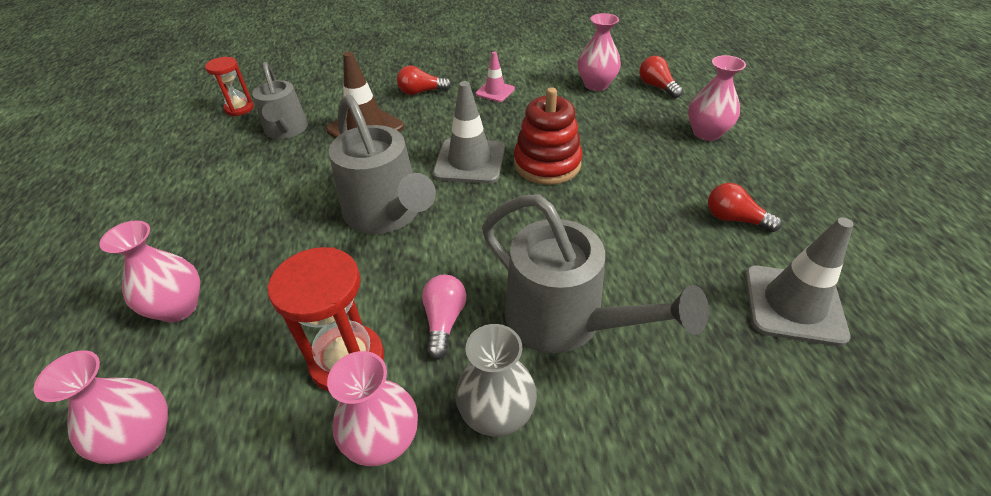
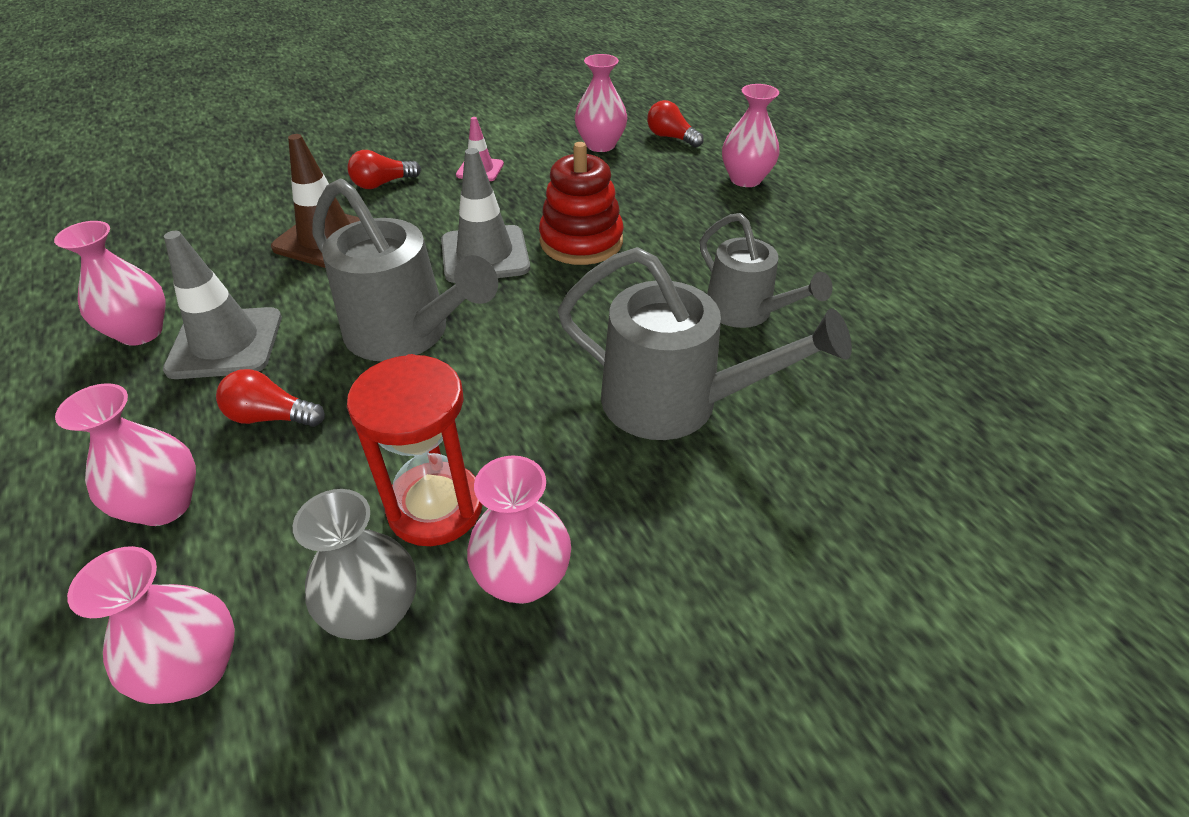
camera: 20 degrees left, 0 degrees up
red hourglass [205,57,254,116] -> none
grey watering can [252,62,308,139] -> grey watering can moved to [700,213,832,328]
pink light bulb [422,275,466,359] -> none
grey vase [455,324,537,436] -> grey vase moved to [293,489,417,640]
red light bulb [708,183,782,232] -> red light bulb moved to [216,369,325,427]
grey traffic cone [745,217,854,346] -> grey traffic cone moved to [163,231,282,379]
none -> pink vase [54,221,166,346]

